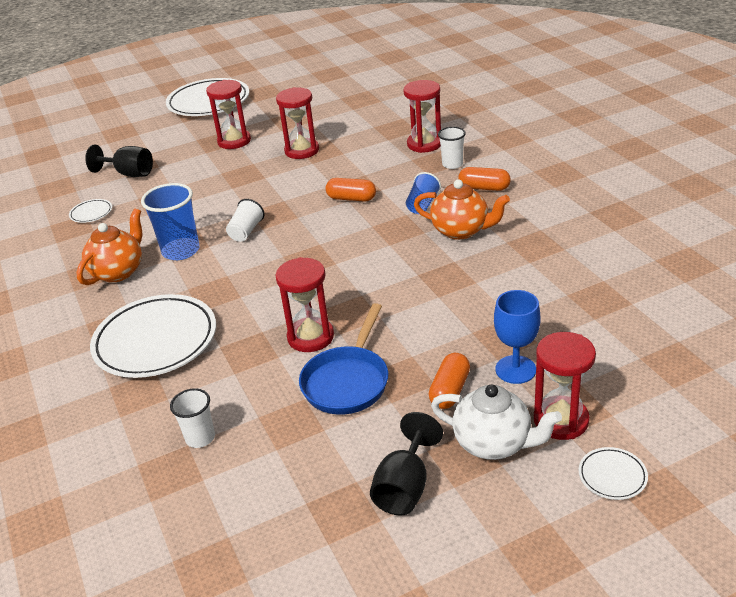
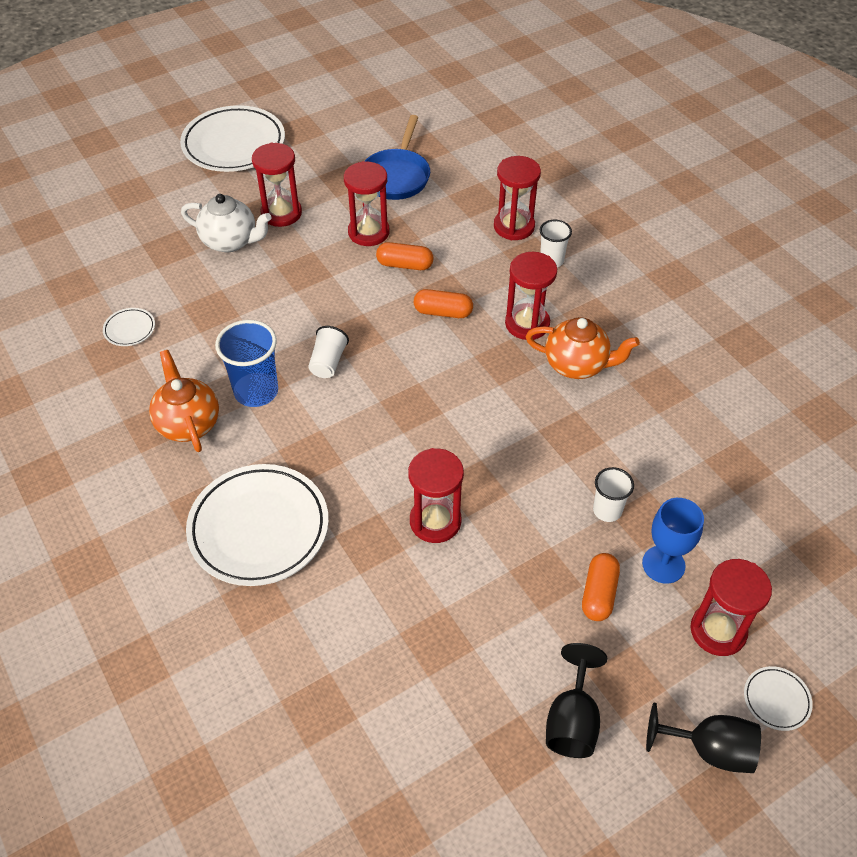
camera: 10 degrees left, 15 degrees up
orange teapot [76,209,142,285] -> orange teapot turned 45 degrees counterclockwise [149,350,219,452]
black goblet [85,145,153,177] -> black goblet moved to [646,703,761,773]
white cup [170,388,215,448] -> white cup moved to [593,467,634,522]
blue pan [299,303,388,415] -> blue pan moved to [365,115,430,200]
blue cup [406,172,441,214] -> red hourglass [505,252,557,340]
white teapot [431,384,562,460] -> white teapot moved to [181,194,271,252]
orange capsule [458,167,511,191] -> orange capsule moved to [376,242,433,270]

